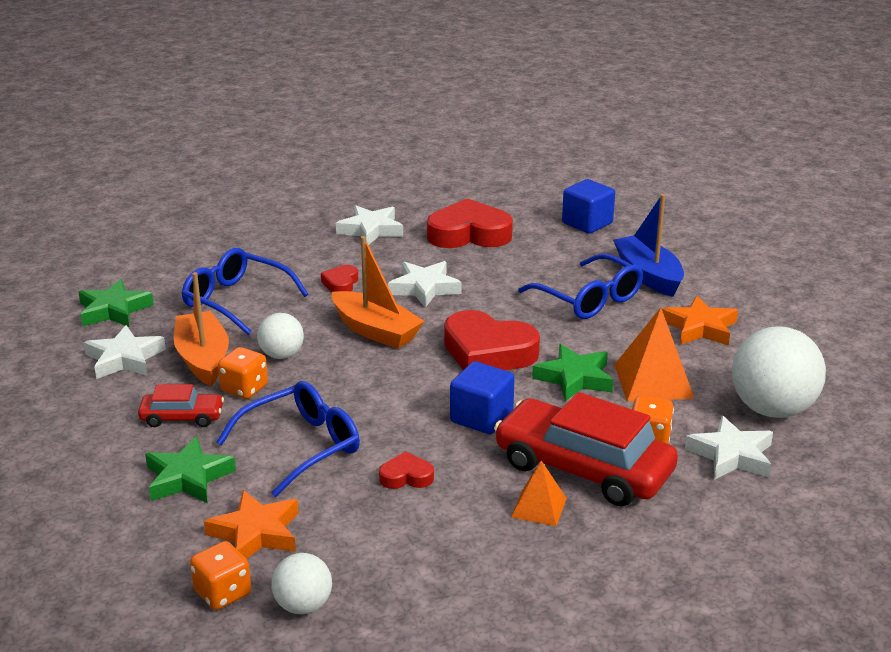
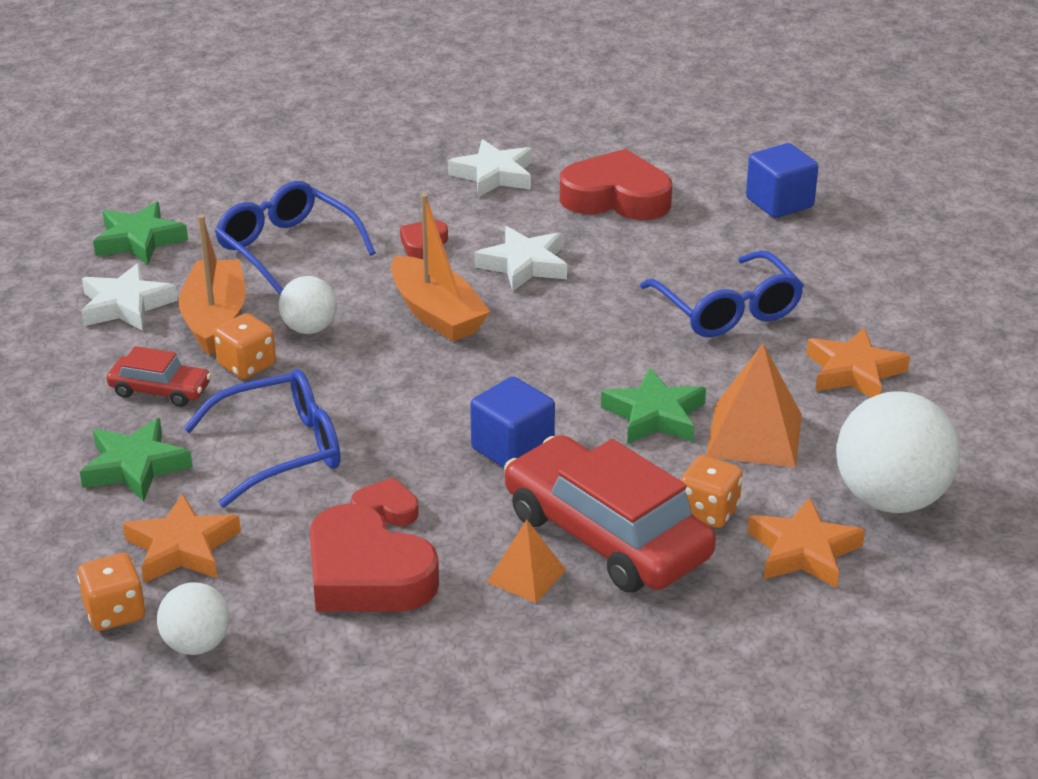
camera: 15 degrees right, 5 degrees up
red heart [444,310,540,370] -> red heart moved to [309,504,439,612]
blue boat [613,194,684,297] -> none
white star [685,416,773,480] -> orange star [747,497,865,588]

